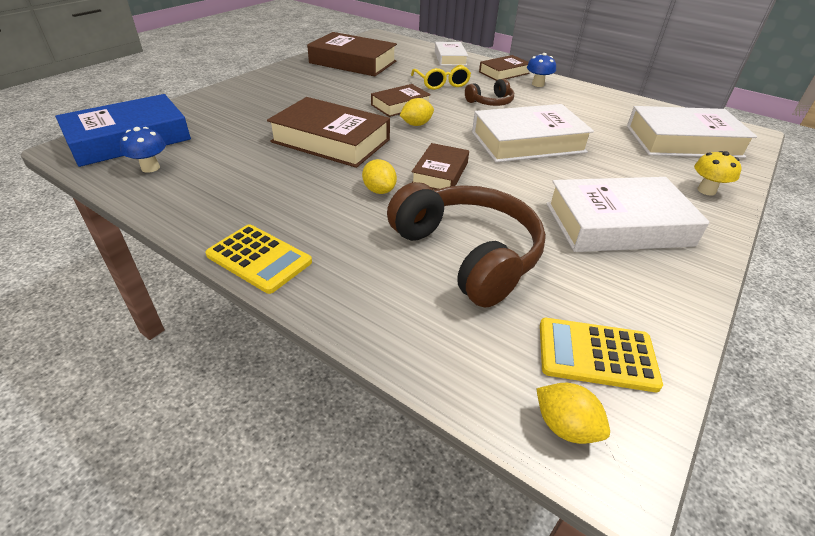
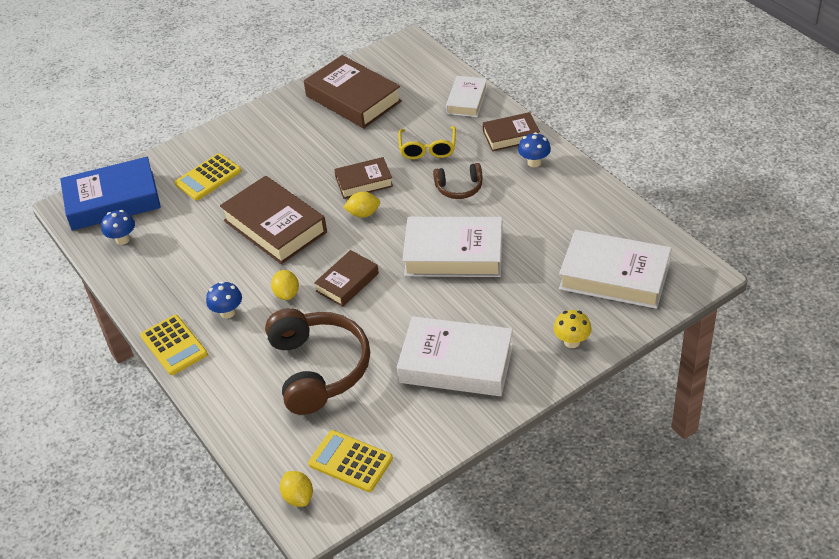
camera: 25 degrees right, 5 degrees up
none -> yellow calculator [174,153,241,200]
none -> blue mushroom [206,281,242,319]

